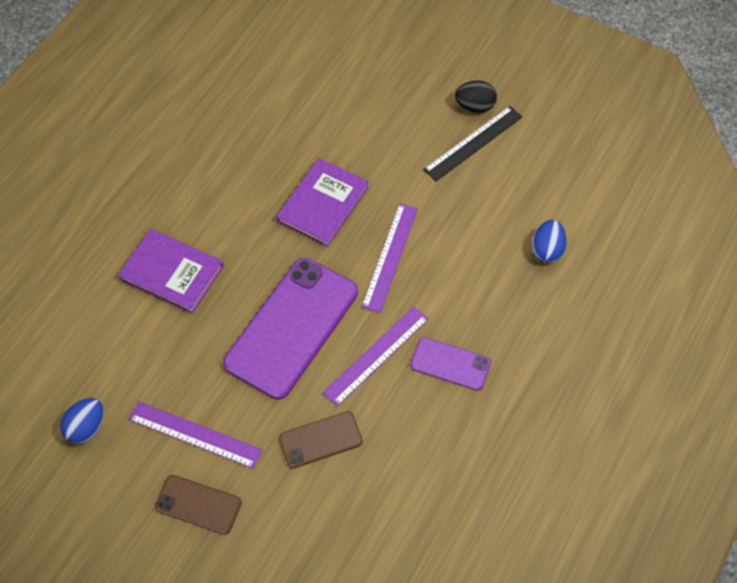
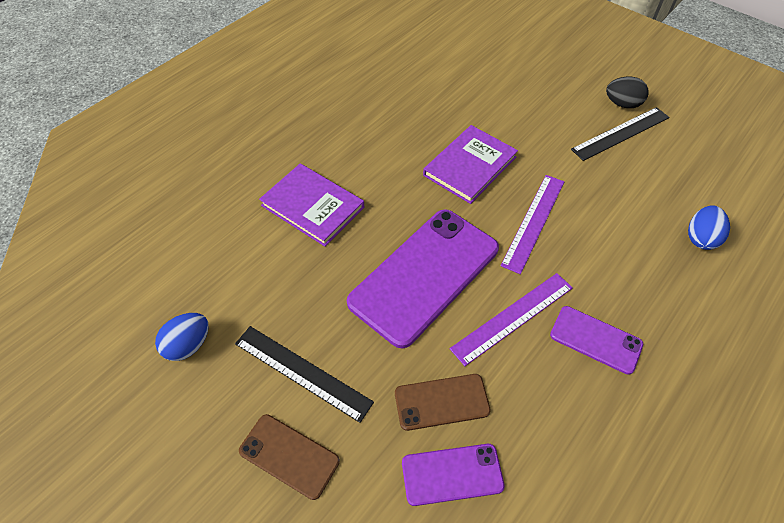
camera: 10 degrees right, 5 degrees down
purple ruler [129,402,262,469] -> black ruler [235,326,374,423]
none -> purple phone [402,444,505,506]

